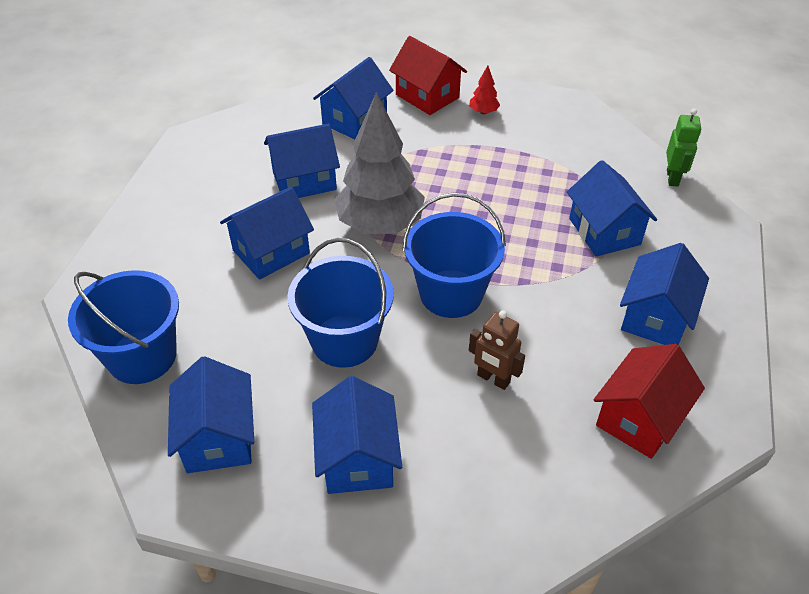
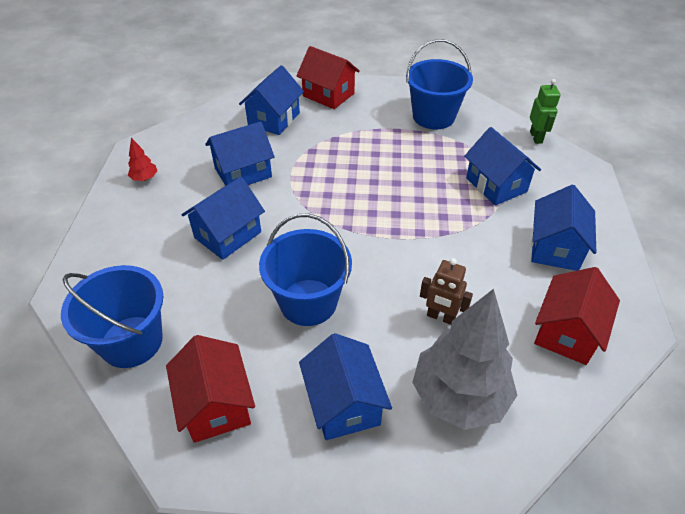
camera: 10 degrees left, 0 degrees up
blue house [168,356,254,473] -> red house [166,335,255,443]
grey tree [334,92,425,234] -> grey tree moved to [412,289,517,430]
blue bucket [402,193,506,318] -> blue bucket moved to [406,39,473,130]
red tree [469,66,500,114] -> red tree moved to [128,138,157,181]

